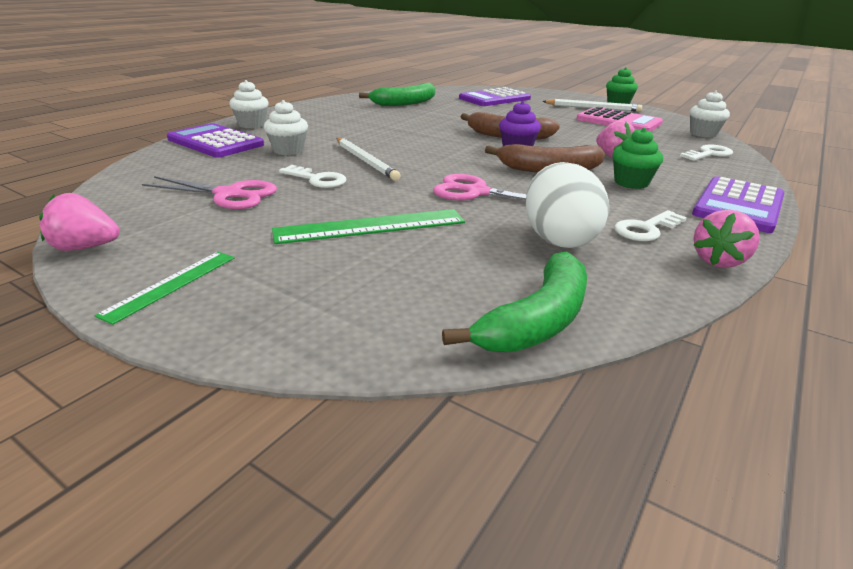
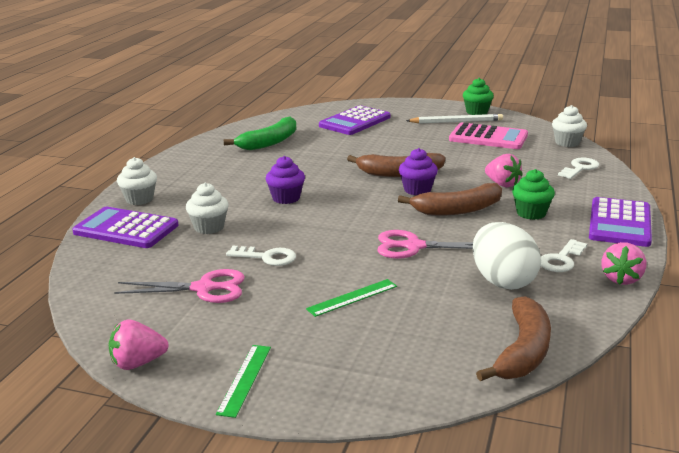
camera: 15 degrees left, 5 degrees down
green ruler [272,209,465,244] -> green ruler [306,279,397,317], size x0.62
white pencil [336,138,401,181] -> none
green banana [442,251,587,352] -> brown banana [476,296,551,381]
none -> purple cupcake [266,156,305,204]

